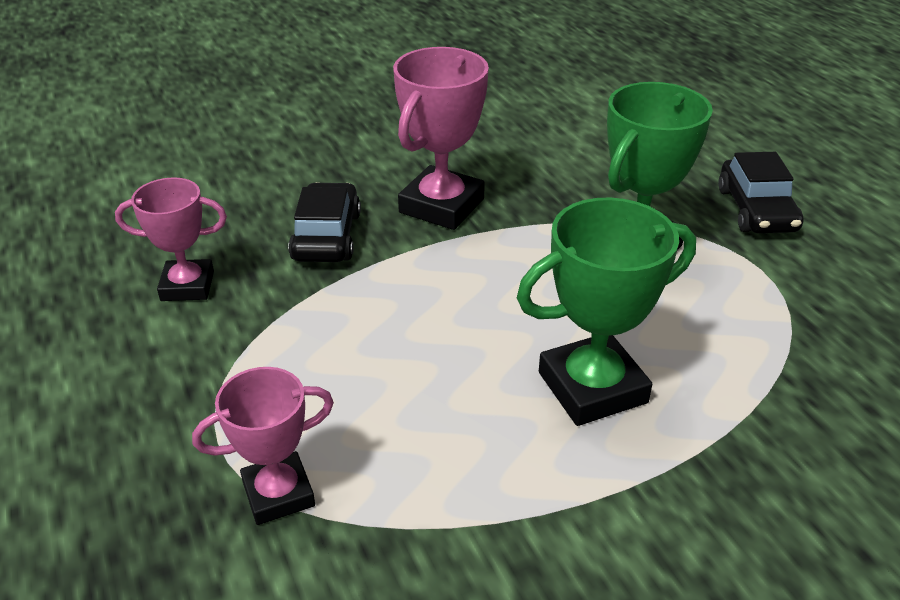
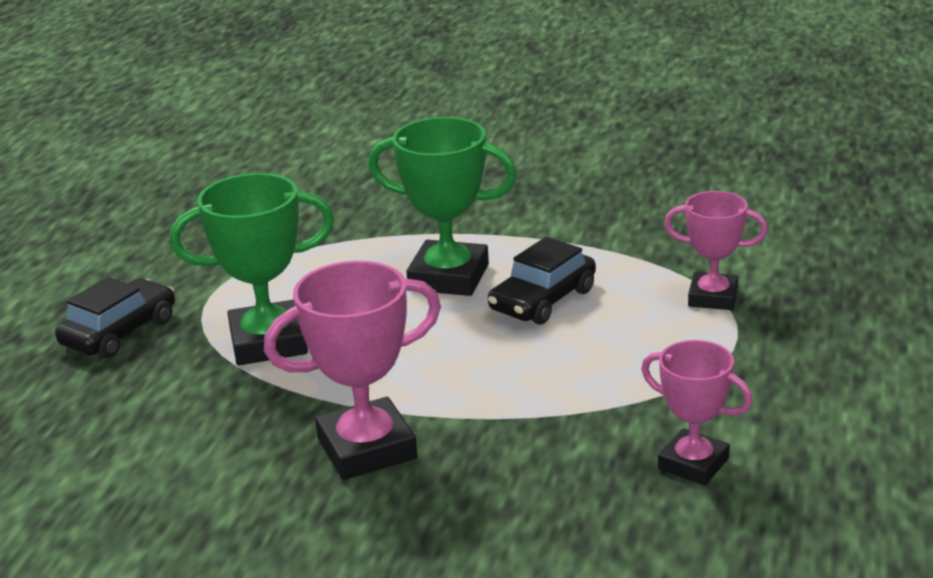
camera: 140 degrees left, 10 degrees down
black car [288,182,361,262] -> black car moved to [488,237,596,325]

